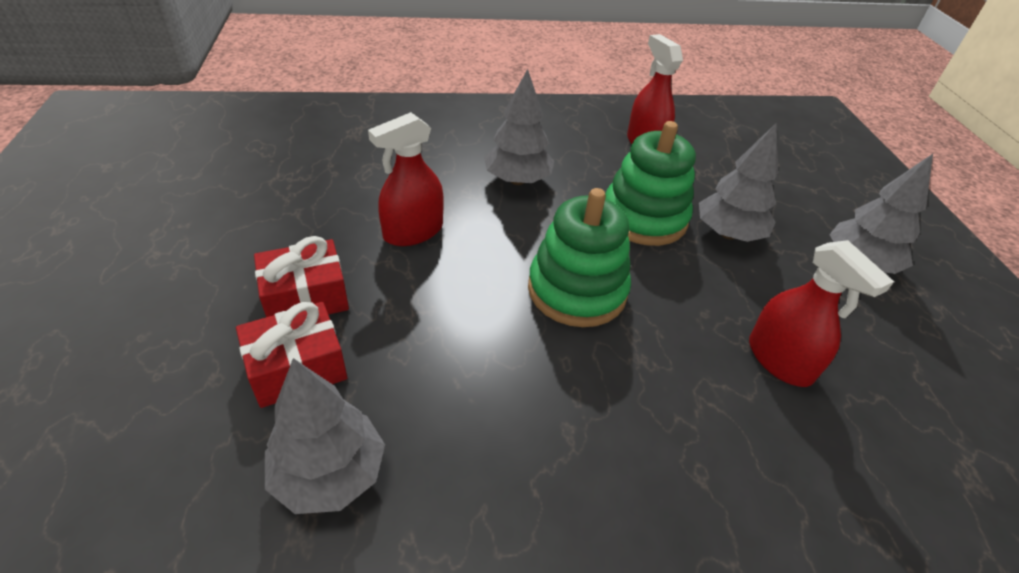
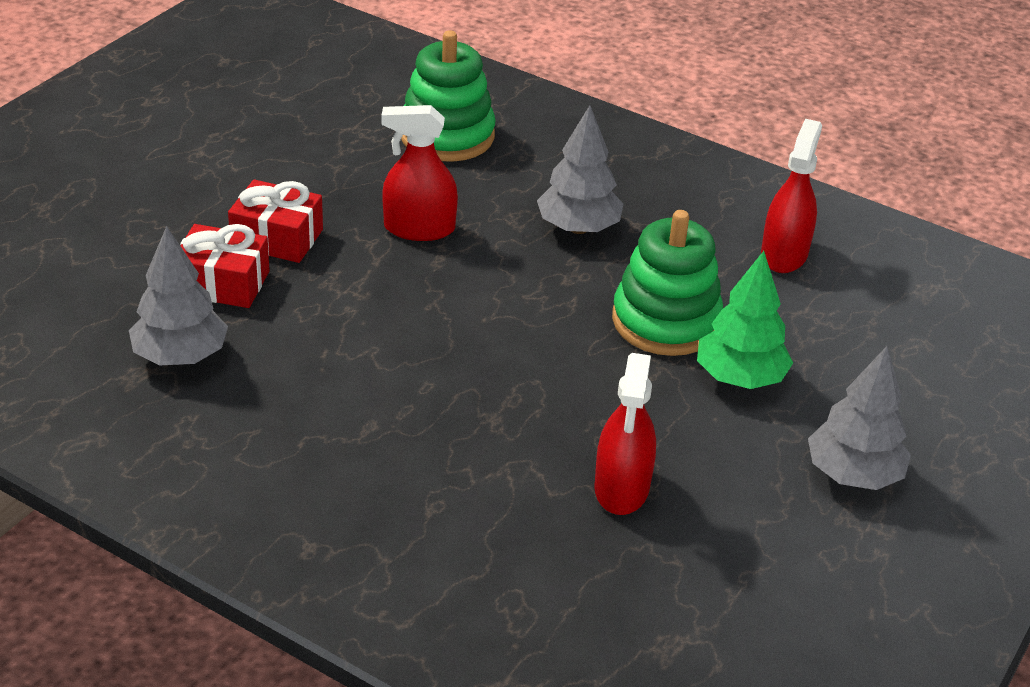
camera: 40 degrees right, 5 degrees down
green stacking toy [528,188,631,327] -> green stacking toy moved to [401,30,496,162]
grey tree [699,123,778,242] -> green tree [697,251,793,389]

